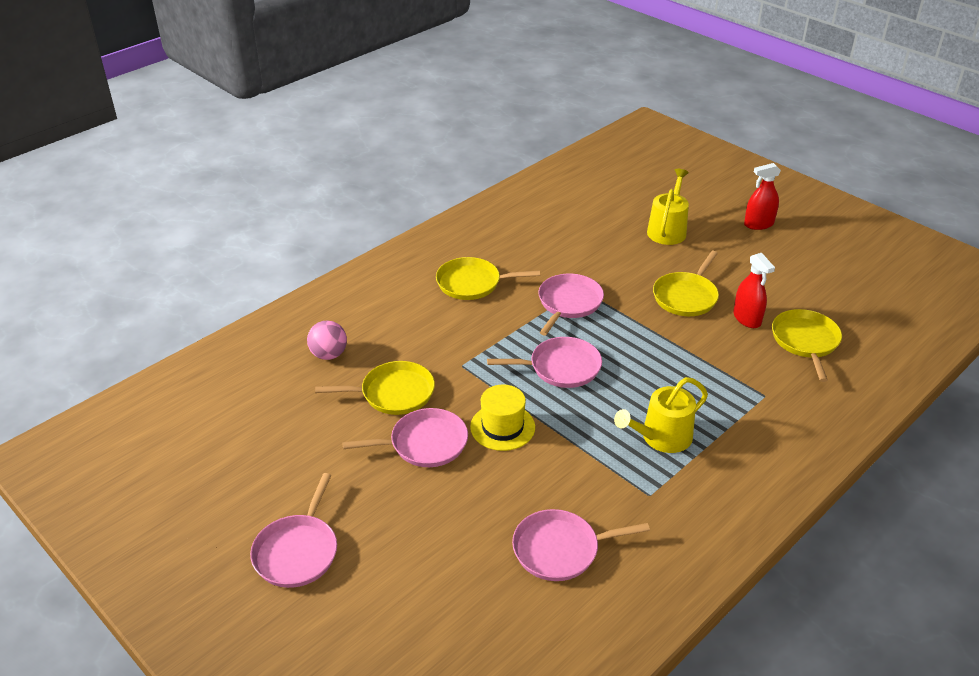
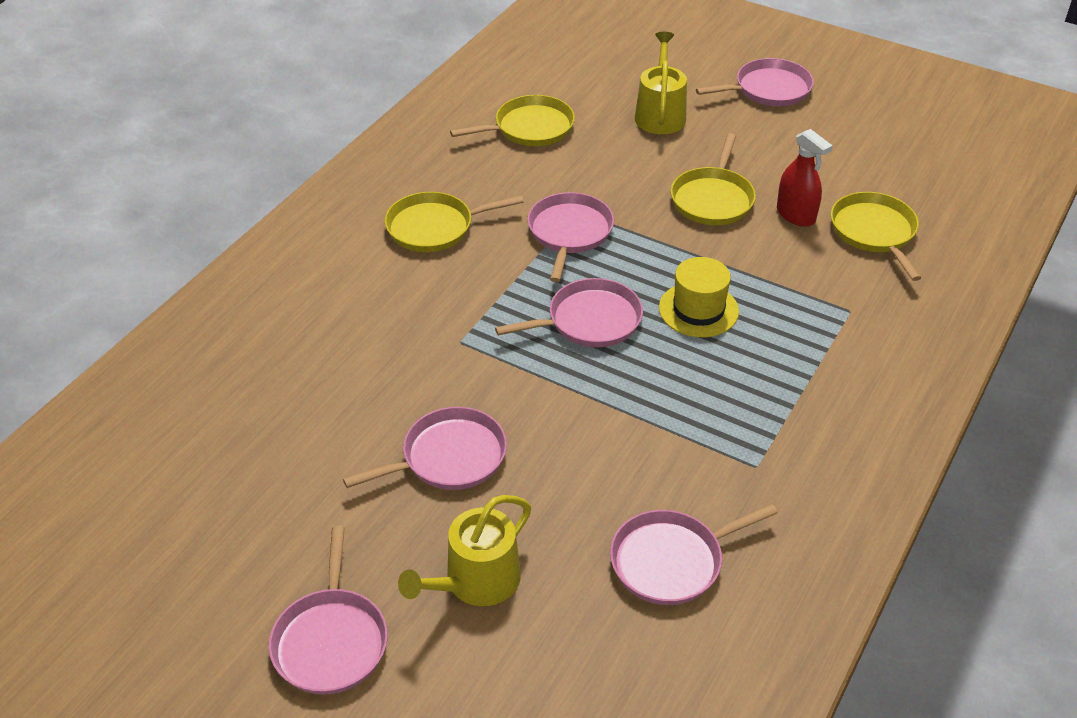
camera: 15 degrees left, 5 degrees up
pink ball [307,320,347,360] -> none
yellow pan [315,361,435,415] -> yellow pan moved to [450,95,575,146]
yellow hat [470,384,535,451] -> yellow hat moved to [659,257,739,337]
yellow watering can [614,377,708,453] -> yellow watering can moved to [398,495,531,606]
red spray bottle [744,163,781,230] -> pink pan [696,58,814,106]

